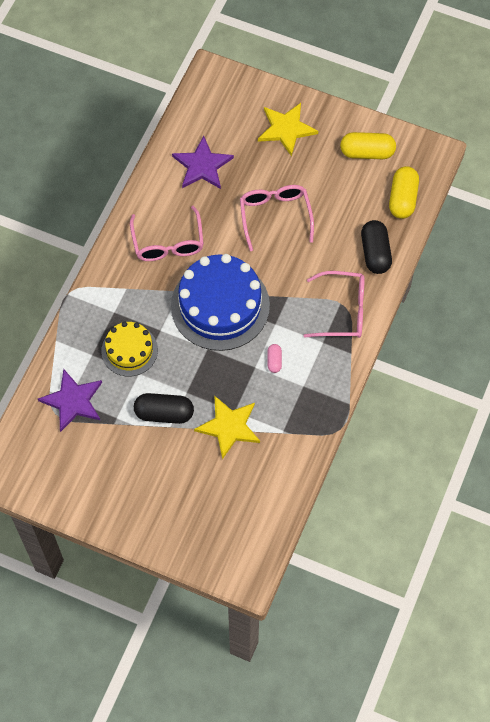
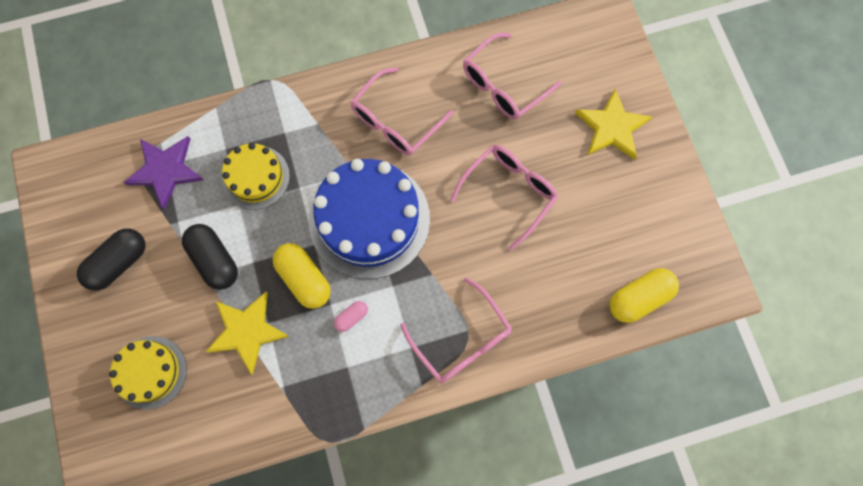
camera: 50 degrees right, 10 degrees up
purple star [172,136,234,189] -> pink glasses [463,33,561,120]
yellow capsule [340,132,396,159] -> yellow capsule moved to [272,243,331,309]
black capsule [361,220,392,274] -> black capsule moved to [77,229,145,291]
none -> yellow cake [109,336,187,410]

